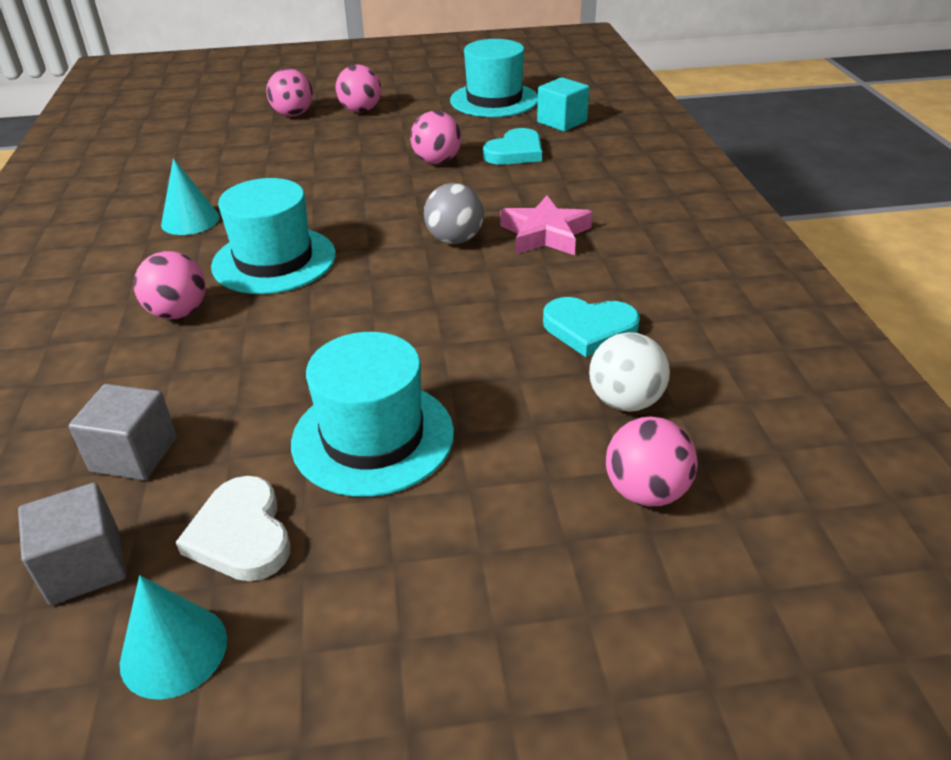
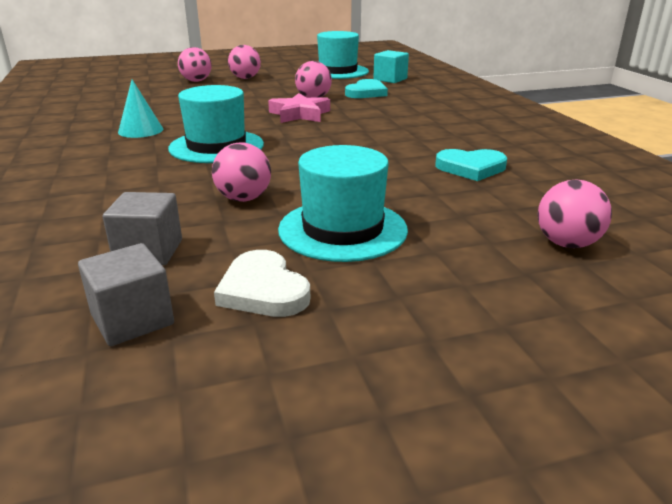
camera: 10 degrees left, 10 degrees down
turquoise cone [120,575,227,700] -> none
pink ball [133,251,206,319] -> pink ball moved to [212,142,271,202]
grey ball [424,183,484,244] -> none
pink star [500,195,593,255] -> pink star moved to [268,93,330,123]
white ball [589,332,670,412] -> none

